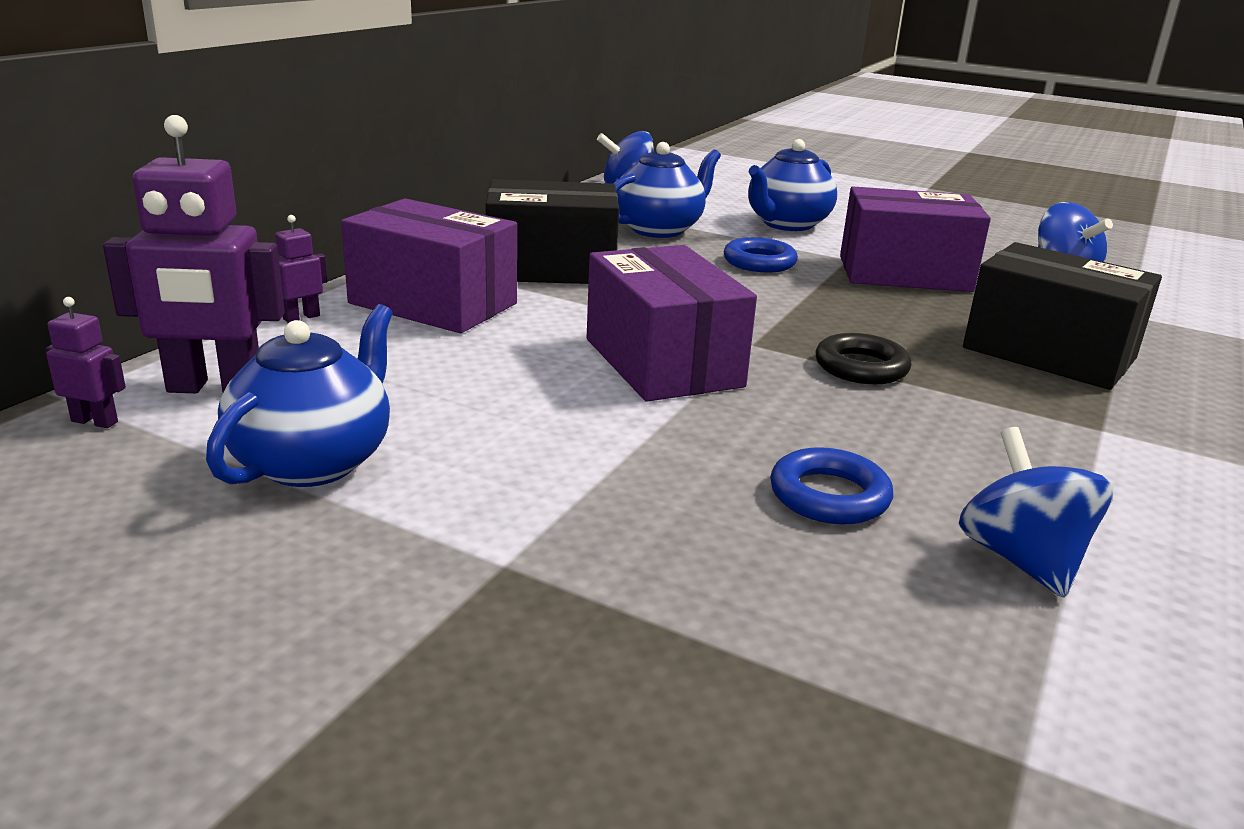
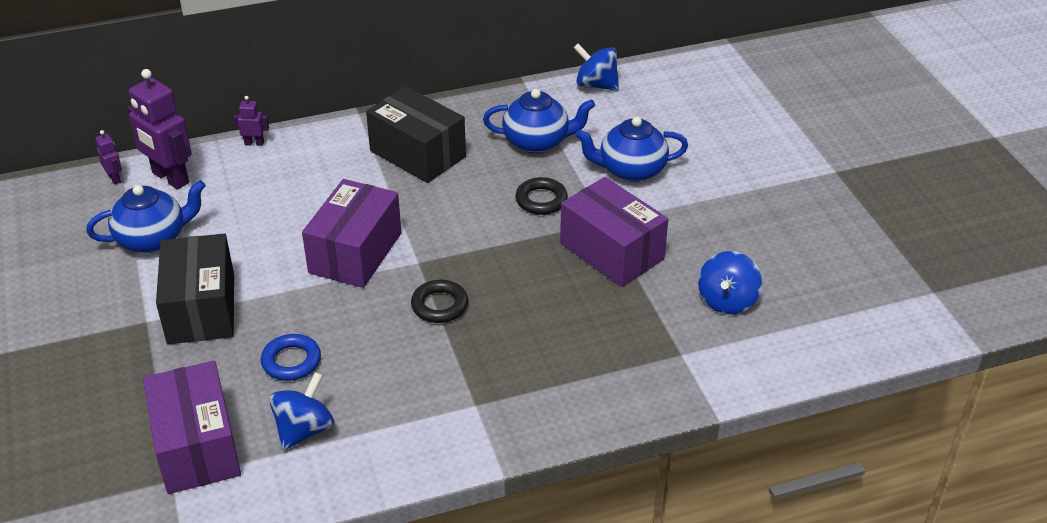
camera: 45 degrees right, 15 degrees up
purple box [341,198,517,333] -> purple box moved to [143,361,241,494]
blue ring [723,237,798,273] -> black ring [515,177,568,215]
black box [963,242,1162,390] -> black box moved to [156,234,234,344]

